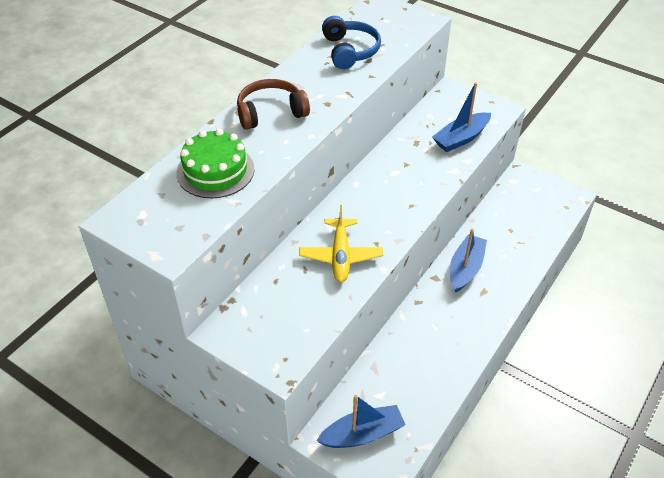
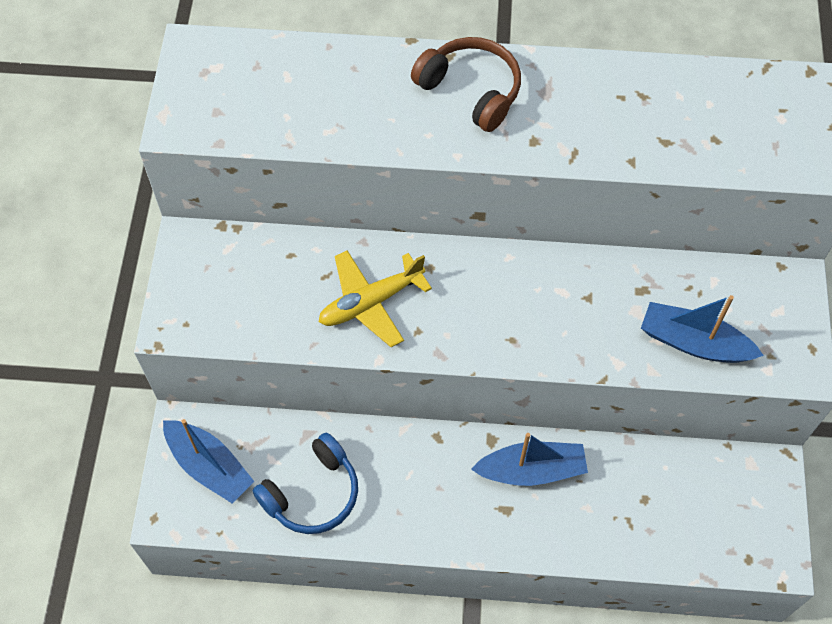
camera: 60 degrees right, 15 degrees up
green cake [176,129,254,198] -> none
blue headphones [322,16,381,69] -> blue headphones moved to [252,433,358,534]

